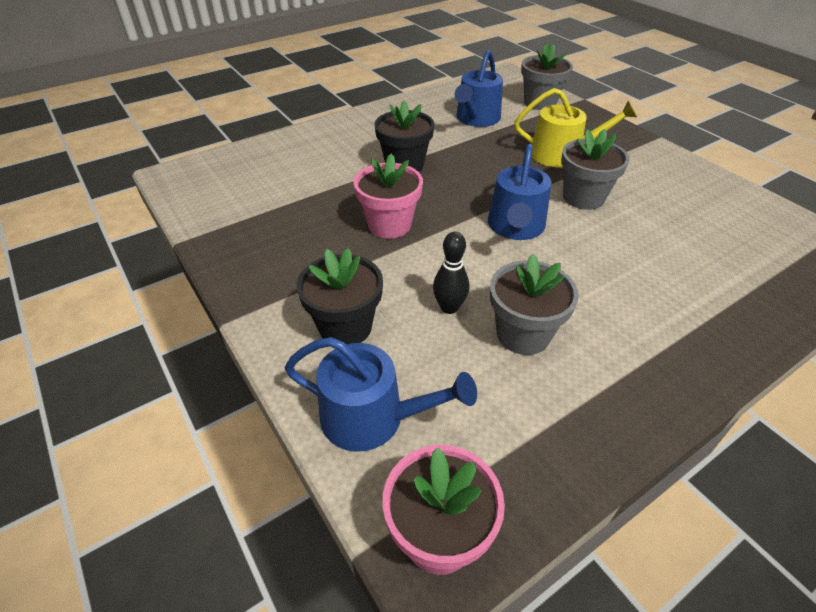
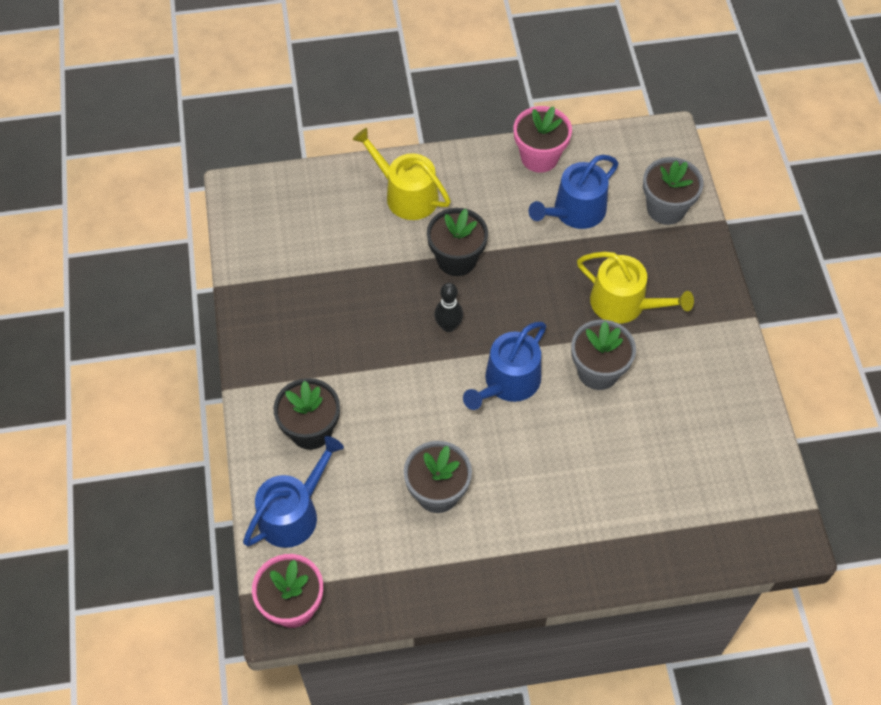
camera: 25 degrees right, 15 degrees up
blue watering can [285,337,477,452] -> blue watering can turned 90 degrees counterclockwise [243,436,344,548]
pink flower pot [353,154,423,238] -> pink flower pot moved to [514,106,572,173]
black bowling pin [433,232,469,314] -> black bowling pin moved to [434,283,463,332]
none -> yellow watering can [352,128,451,220]

